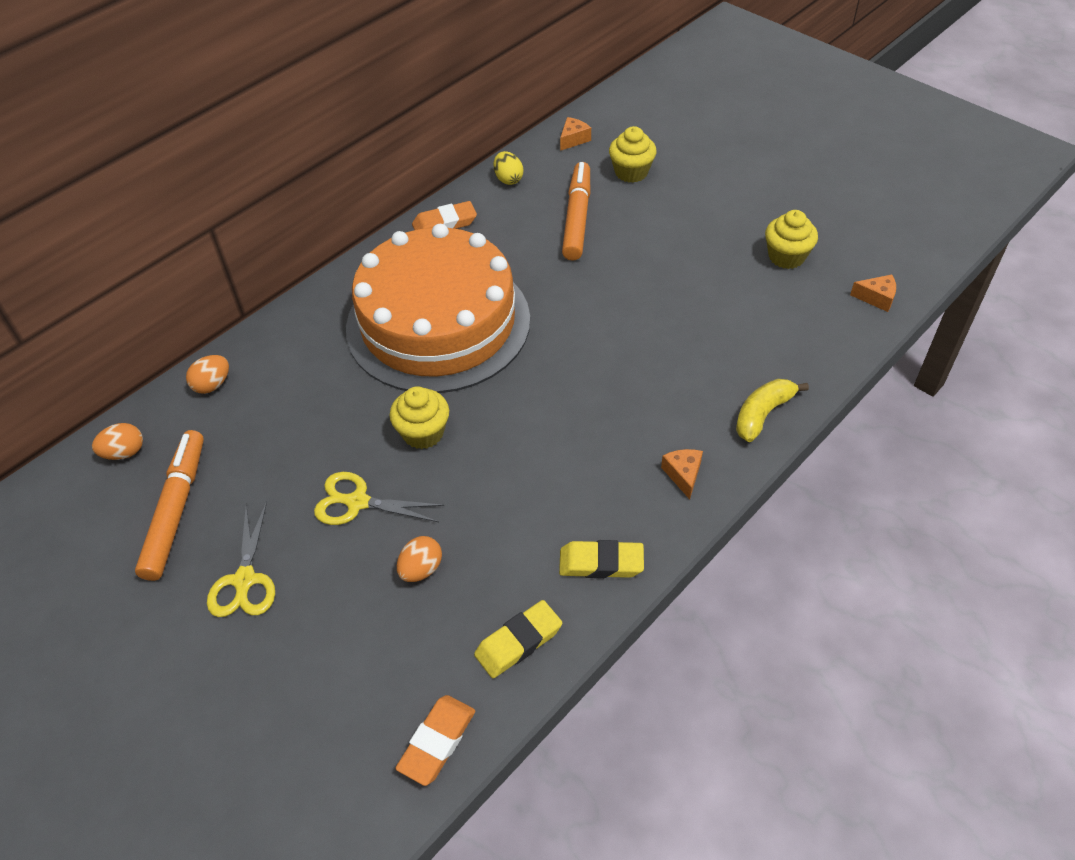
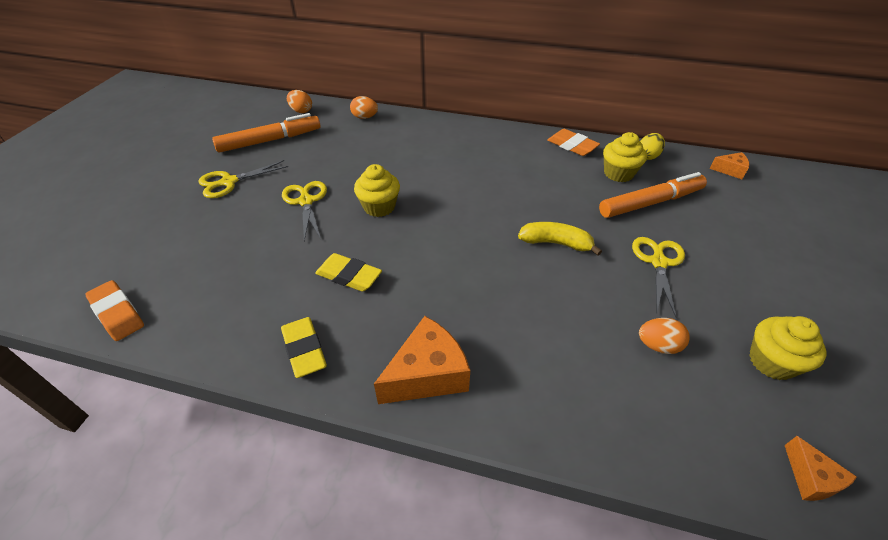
camera: 60 degrees right, 5 degrees down
orange cake [346,224,530,393] -> none
orange eraser [396,695,475,786] -> orange eraser turned 45 degrees clockwise [85,280,144,341]
orange egg [397,536,442,582] -> orange egg moved to [639,318,690,354]
yellow eraser [474,600,562,678] -> yellow eraser moved to [315,253,382,292]
yellow cupcake [609,126,657,183] -> yellow cupcake moved to [603,132,647,182]
orange cheese [661,449,703,499] -> orange cheese [374,316,470,404], size x1.88
yellow banana [736,379,809,442] -> yellow banana moved to [518,222,602,256]
none -> yellow scissors [632,237,685,317]

